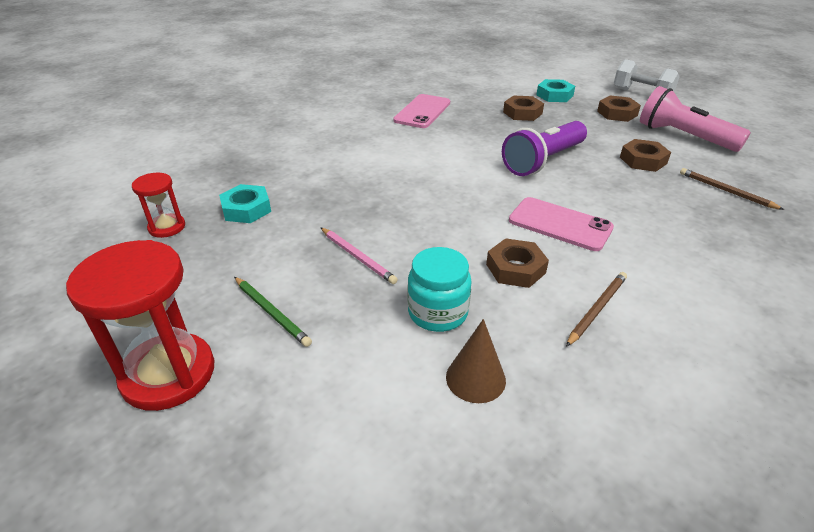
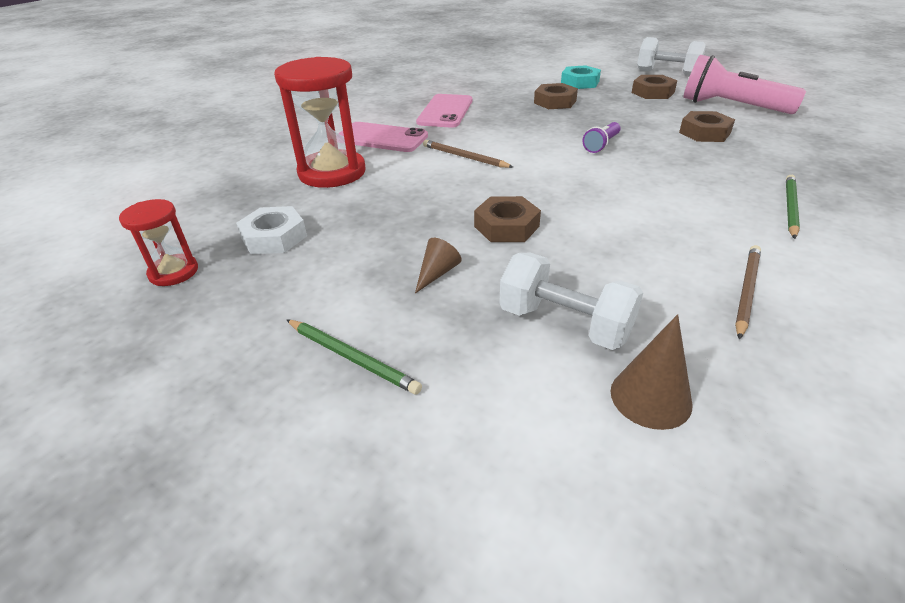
camera: 10 degrees left, 0 degrees up
red hourglass [66,240,214,411] -> red hourglass moved to [274,57,366,188]
turquoise nut [219,184,271,223] -> white nut [236,206,307,254]
pink pencil [321,228,398,284] -> brown cone [415,238,461,293]
turquoise jar [407,247,472,332] -> white dumbbell [499,253,643,350]
brown nut [486,238,549,288] -> brown nut moved to [474,196,541,242]
purple flashlight [502,121,587,176] -> purple flashlight [583,122,621,153], size x0.48
pink phone [509,197,614,251] -> pink phone moved to [338,122,428,152]
brown pencil [680,168,784,210] -> brown pencil moved to [423,140,513,168]
none -> green pencil [786,175,800,239]

